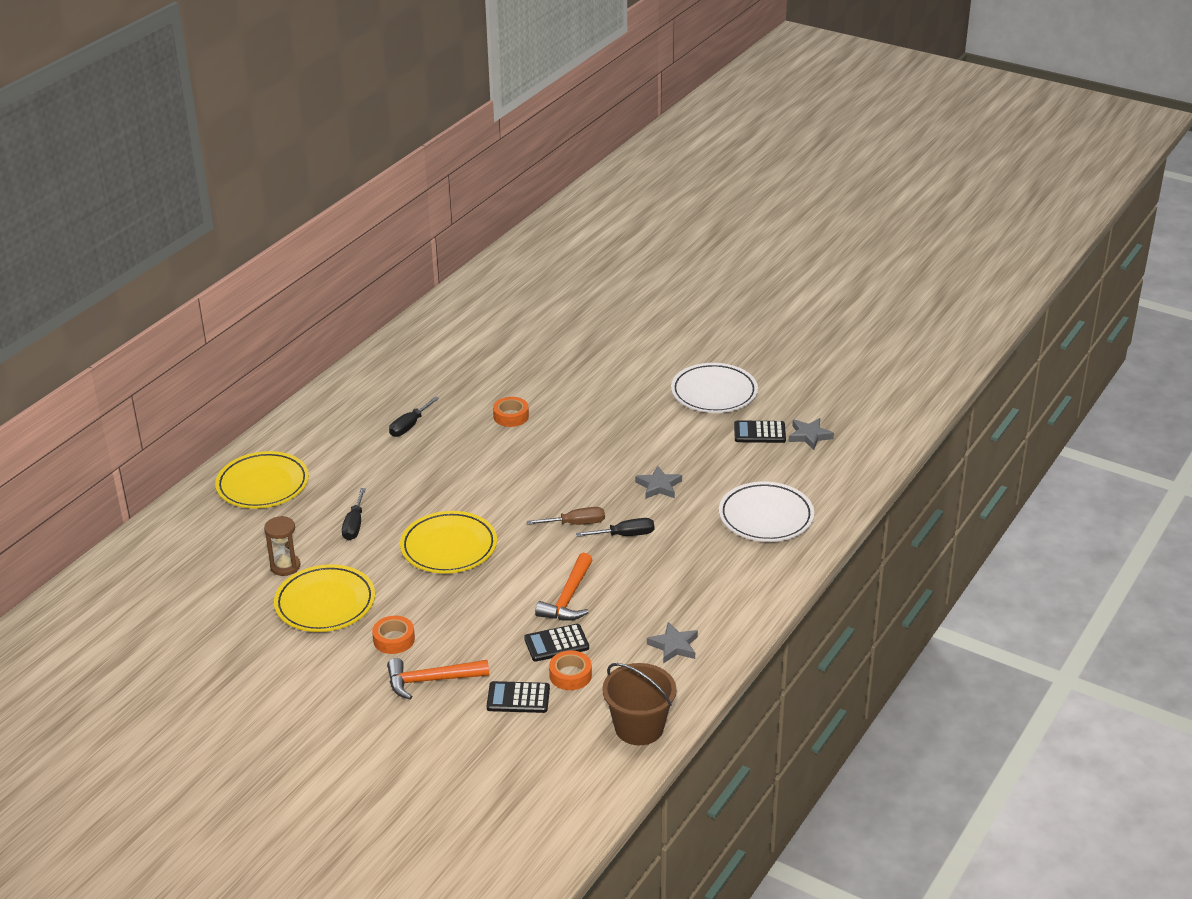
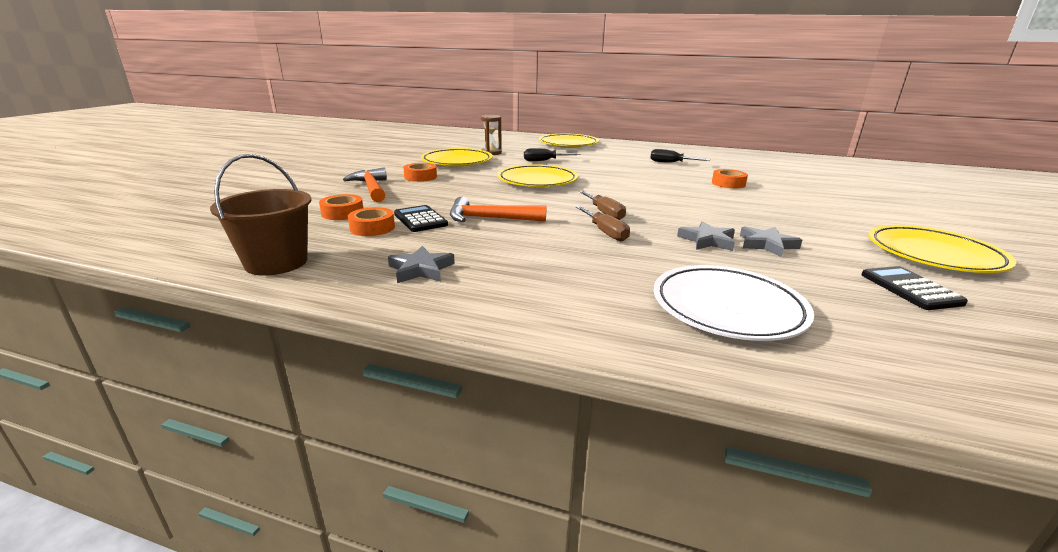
camera: 75 degrees right, 10 degrees down
black calculator [487,681,550,713] -> orange tape [319,194,363,220]
black screwdriver [576,518,654,537] -> brown screwdriver [576,206,630,241]
white plate [671,363,758,413] -> yellow plate [868,225,1016,273]
grey star [788,418,834,450] -> grey star moved to [740,226,802,257]

